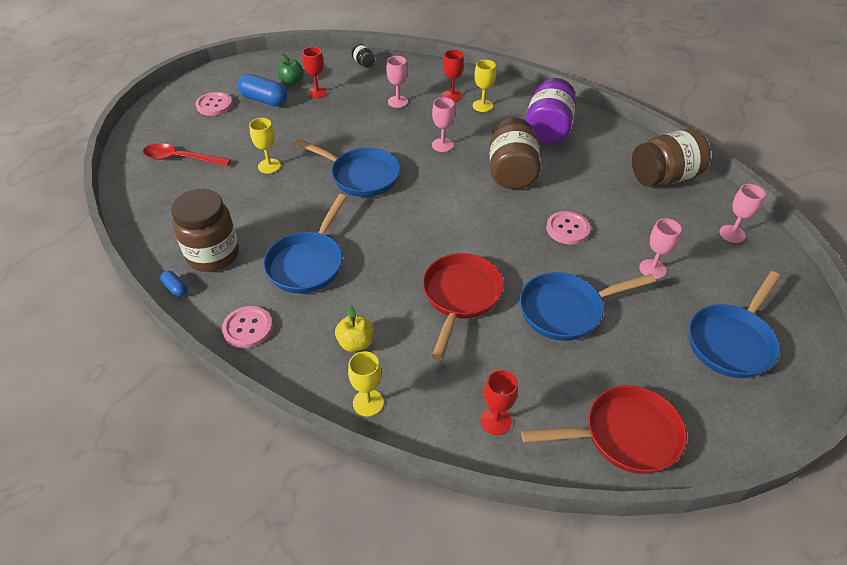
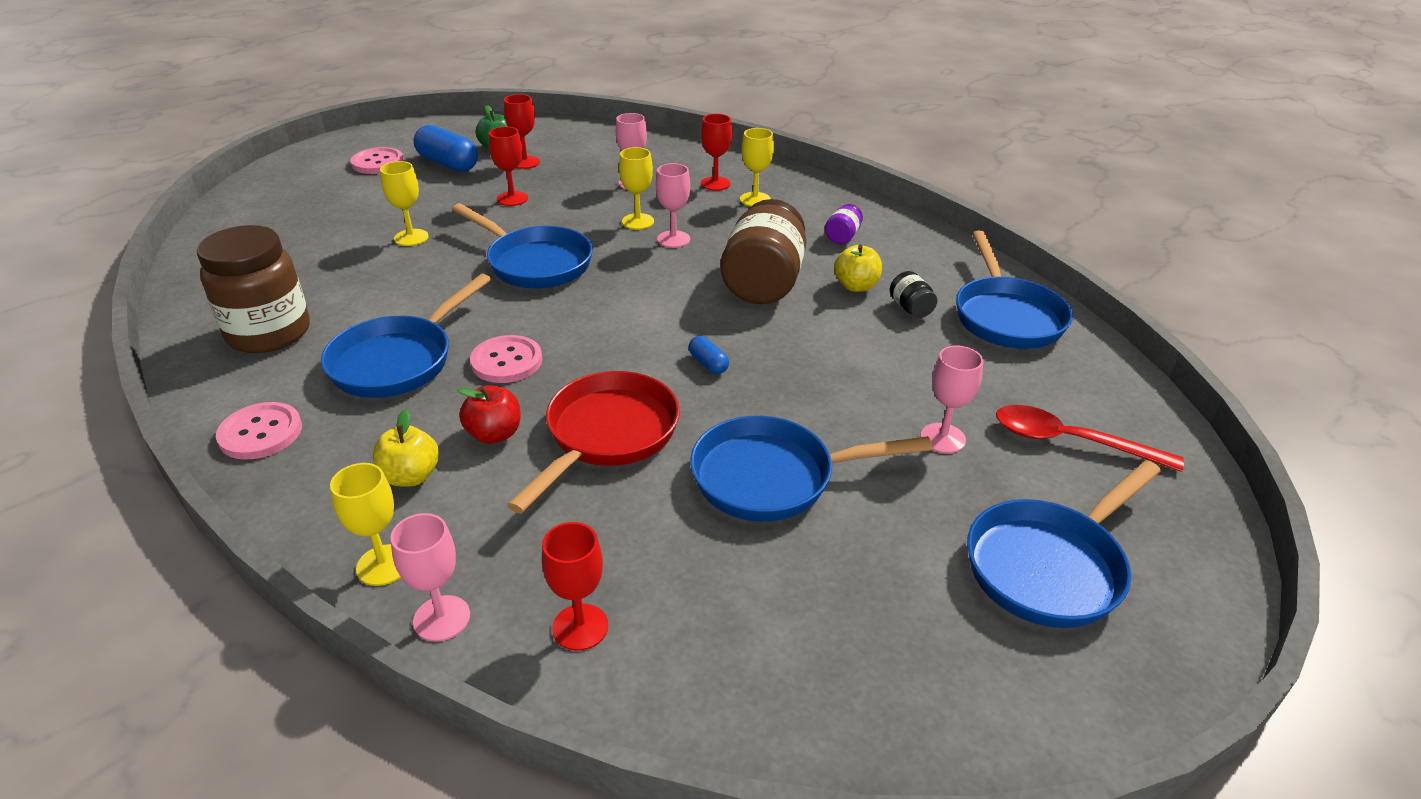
camera: 10 degrees right, 10 degrees down
red spoon [143,143,231,167] -> red spoon moved to [996,405,1184,472]
blue capsule [160,271,187,297] -> blue capsule moved to [689,336,729,374]
black jar [352,44,375,68] -> black jar moved to [890,271,937,318]
red pan [521,385,687,474] -> none
purple jar [525,78,576,144] -> purple jar [825,204,863,244], size x0.43
pink button [546,211,591,244] -> pink button moved to [470,335,542,383]
brown jar [632,129,711,187] -> blue pan [956,231,1073,349]
pink goblet [719,184,765,243] -> pink goblet moved to [390,513,470,642]
none -> red apple [457,385,521,444]
none -> red goblet [489,127,528,206]
none -> yellow goblet [619,147,654,229]
none -> yellow apple [834,245,882,292]

